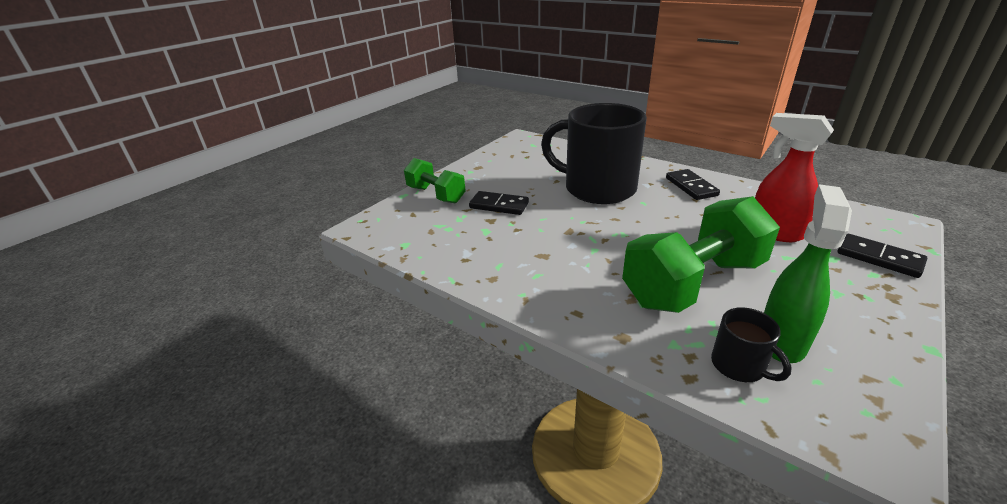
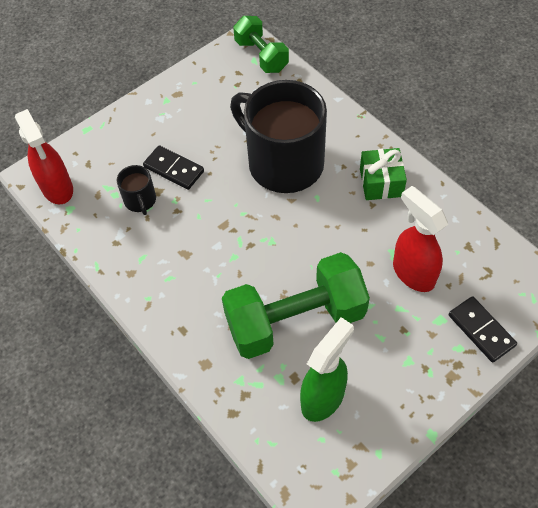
camera: 15 degrees right, 25 degrees up
green dumbbell [404,158,466,203] -> green dumbbell moved to [233,16,289,73]
black domino [666,169,720,200] -> green gift [360,148,407,200]
black mug [711,307,792,382] -> black mug moved to [117,165,156,215]
none -> red spray bottle [15,109,73,204]

